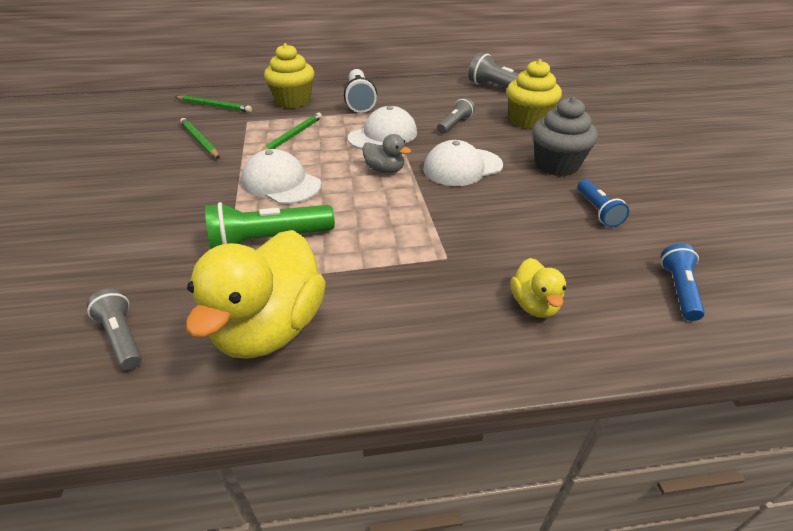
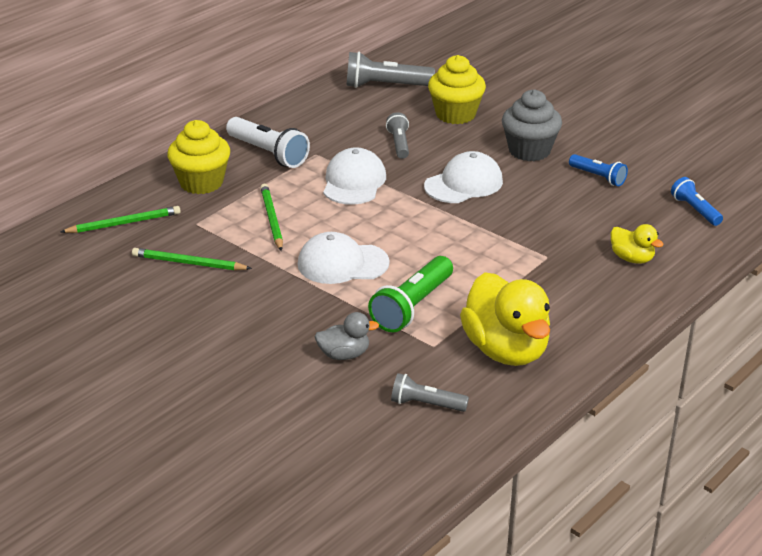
camera: 40 degrees left, 5 degrees down
grey duck [362,134,411,174] -> grey duck moved to [315,312,379,360]
white cap [423,140,503,186] -> white cap turned 150 degrees counterclockwise [424,151,503,203]

